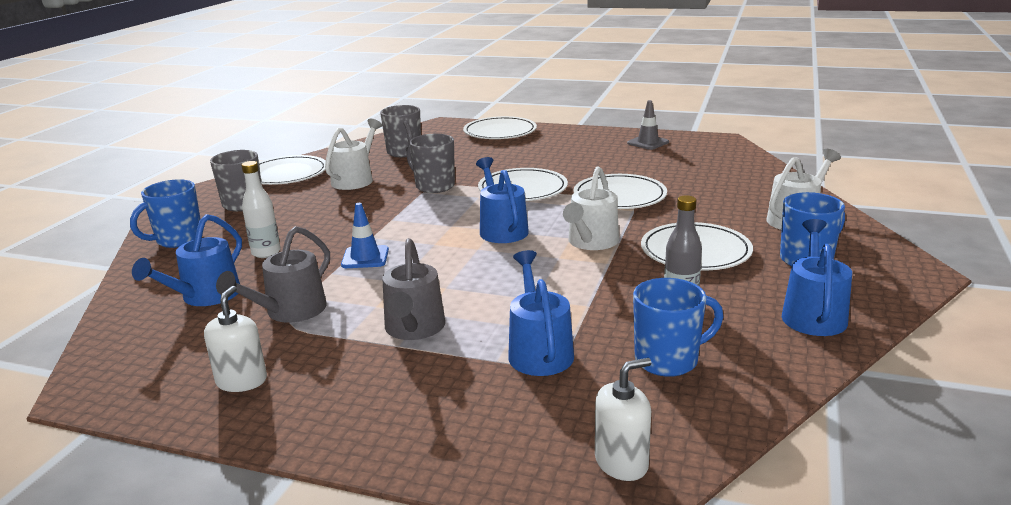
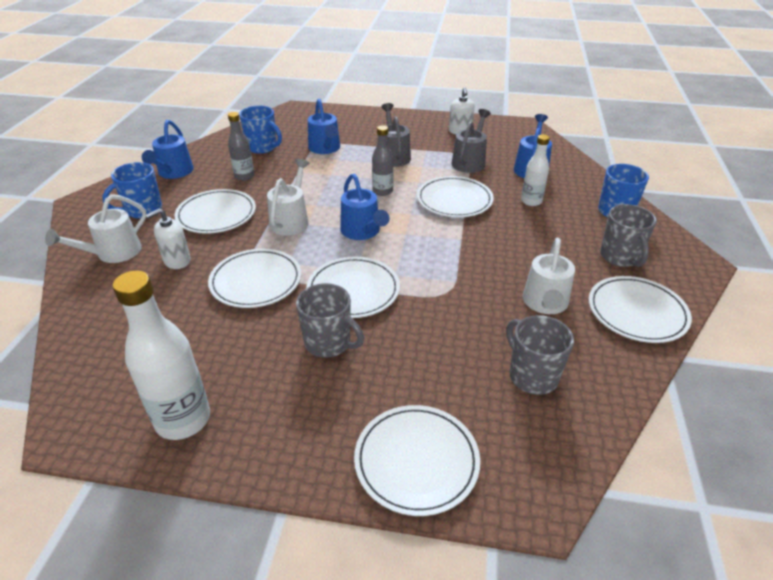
camera: 170 degrees right, 15 degrees up
blue traffic cone [341,203,389,268] -> white plate [417,176,494,218]
grey mug [406,134,455,193] -> grey mug moved to [296,283,364,358]
white soap dispenser [595,358,651,481] -> white soap dispenser moved to [146,209,191,269]
grey traffic cone [627,100,669,150] -> white bottle [113,271,210,440]
blue mug [633,278,723,377] -> blue mug turned 120 degrees counterclockwise [239,106,282,154]
none -> grey bottle [372,125,394,196]

